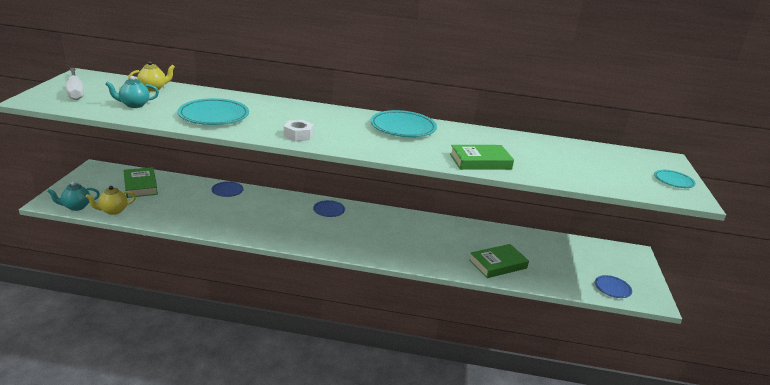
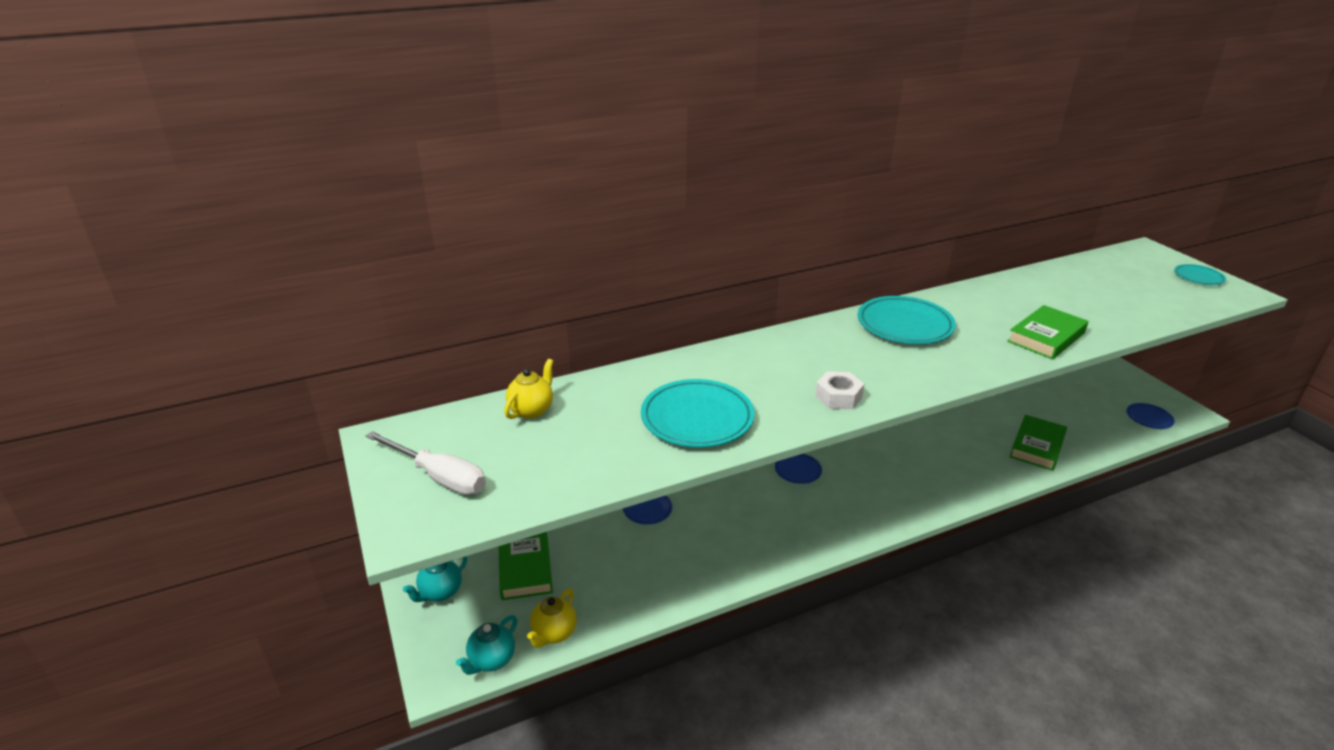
camera: 30 degrees left, 5 degrees up
turquoise teapot [105,76,159,108] -> turquoise teapot moved to [403,556,467,602]
green book [124,167,158,198] -> green book turned 45 degrees clockwise [499,532,553,600]

